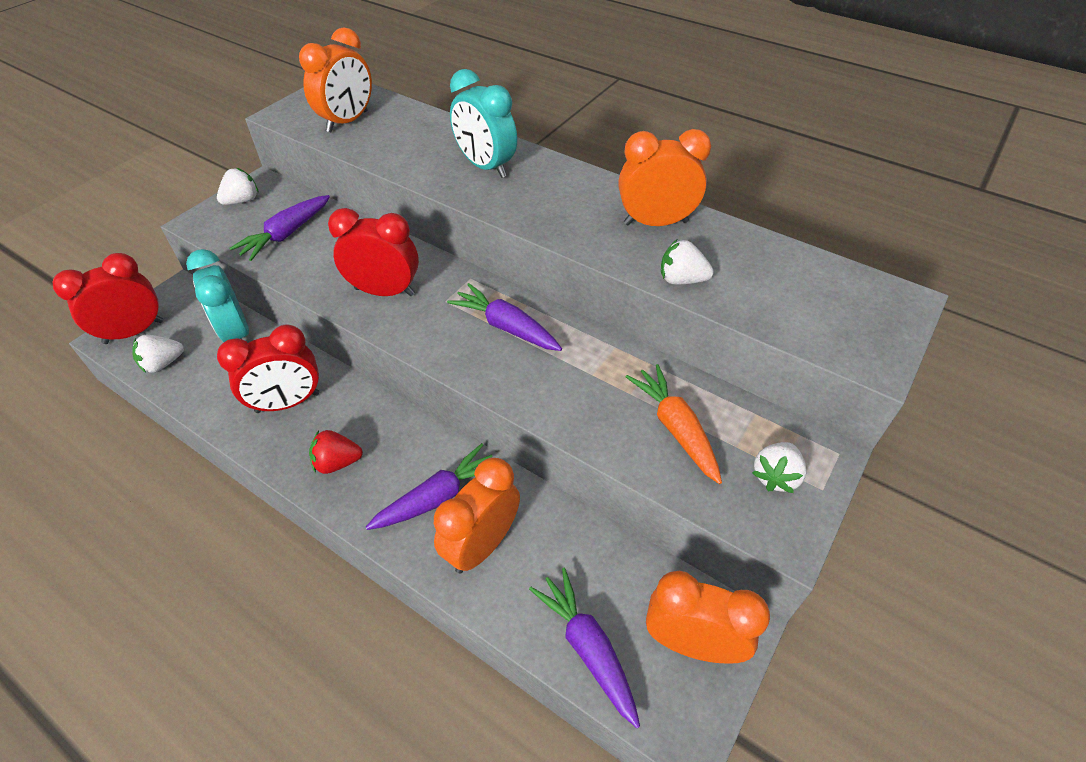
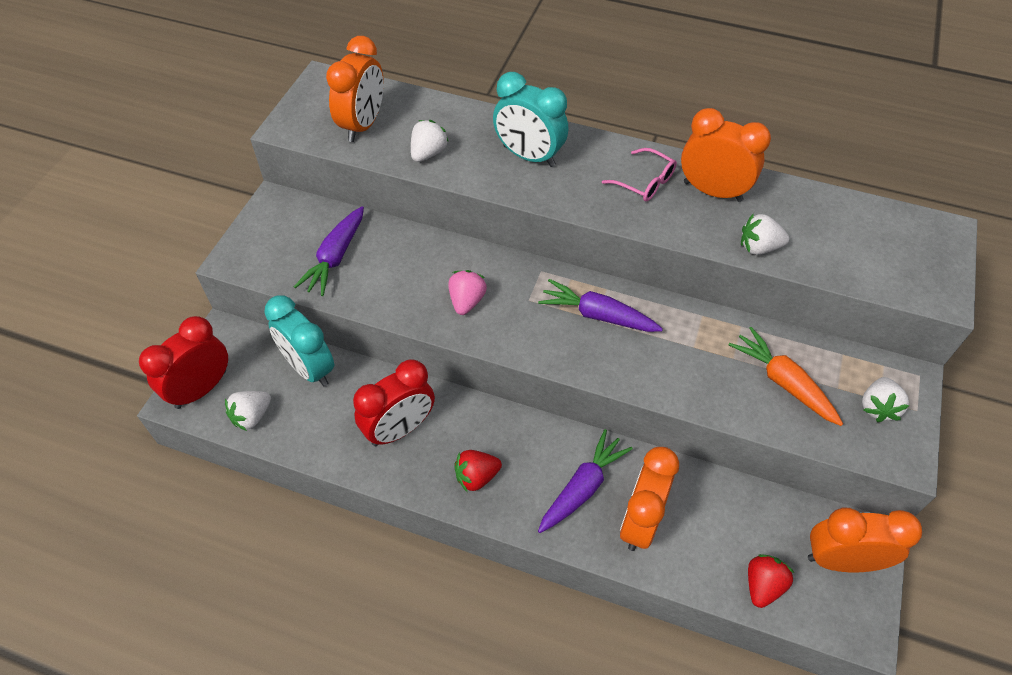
camera: 15 degrees left, 5 degrees up
white strawberry [217,168,259,205] -> white strawberry moved to [411,120,449,162]
red clock [328,208,419,296] -> pink strawberry [448,270,487,315]
purple carrot [529,568,640,728] -> red strawberry [748,554,794,608]
orange clock [619,129,711,226] -> orange clock turned 45 degrees clockwise [681,108,771,202]
none -> pink glasses [602,148,677,201]

